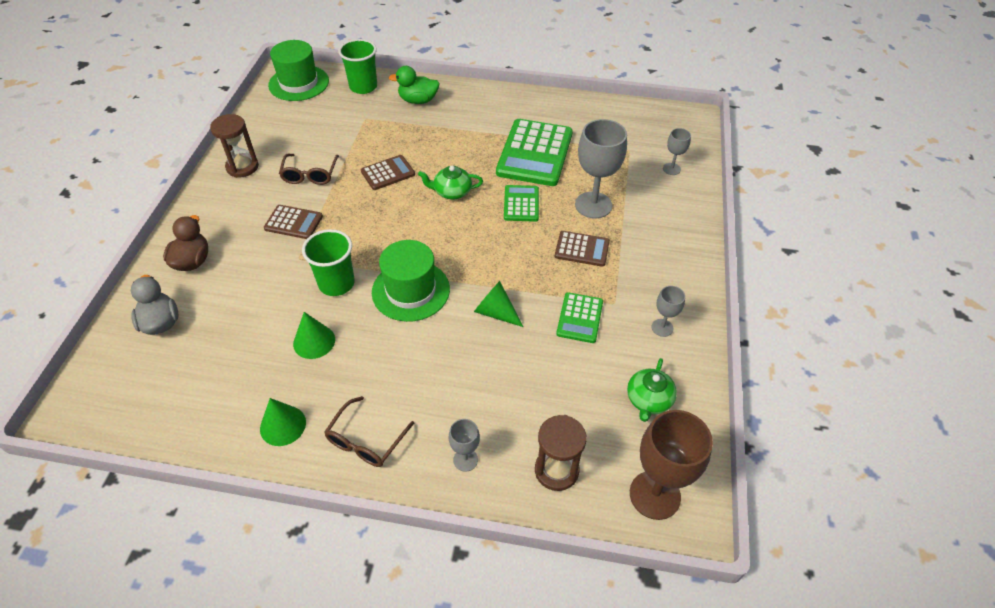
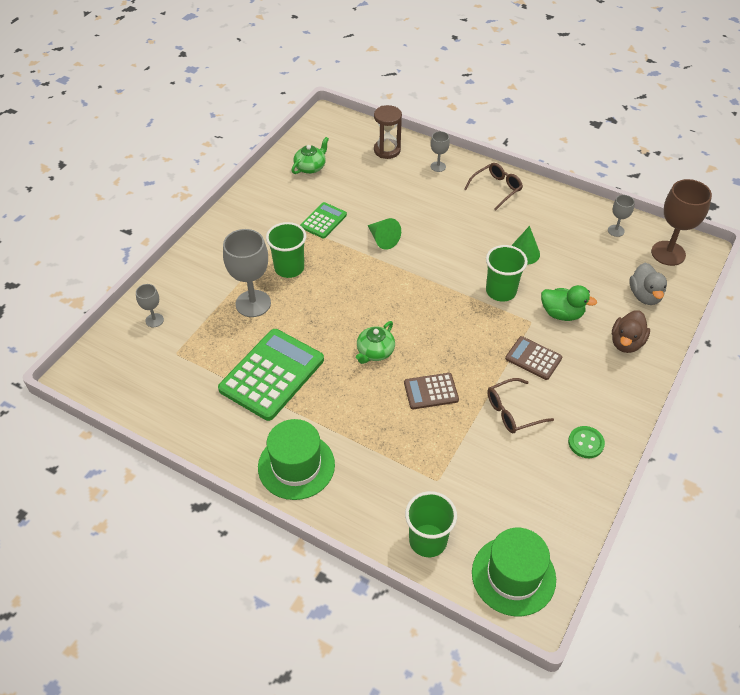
camera: 160 degrees left, 0 degrees up
brown hourglass [210,114,259,178] -> green button [568,426,605,458]
green cone [260,398,306,446] -> none
brown glasses [279,154,339,185] -> brown glasses turned 135 degrees counterclockwise [487,378,554,433]
green hat [372,240,450,322] -> green hat moved to [258,419,335,500]
green duck [389,66,440,104] -> green duck moved to [541,285,597,321]
green teapot [418,166,483,200] -> green teapot turned 105 degrees clockwise [356,321,395,364]
green calculator [504,185,539,222] -> none
brown calculator [555,231,610,267] -> green cup [266,222,306,278]
brown goblet [630,410,713,520] -> brown goblet moved to [651,179,712,266]
grey goblet [652,286,685,337] -> grey goblet moved to [608,195,635,237]

